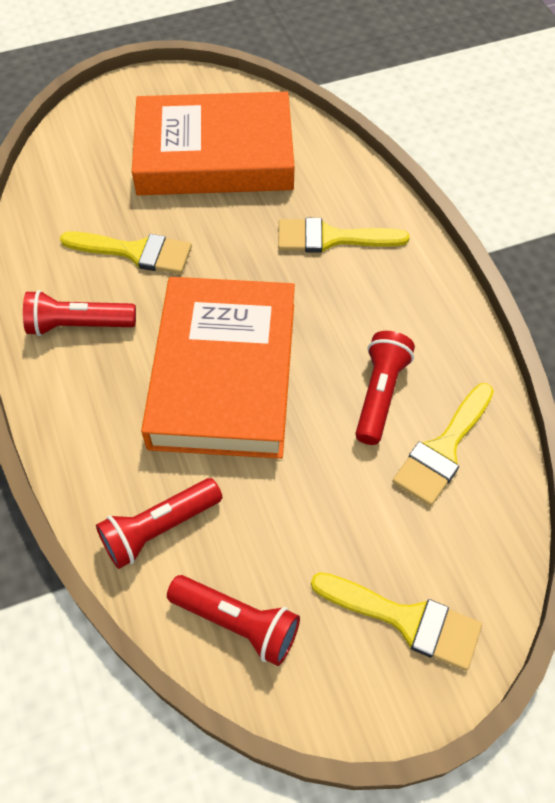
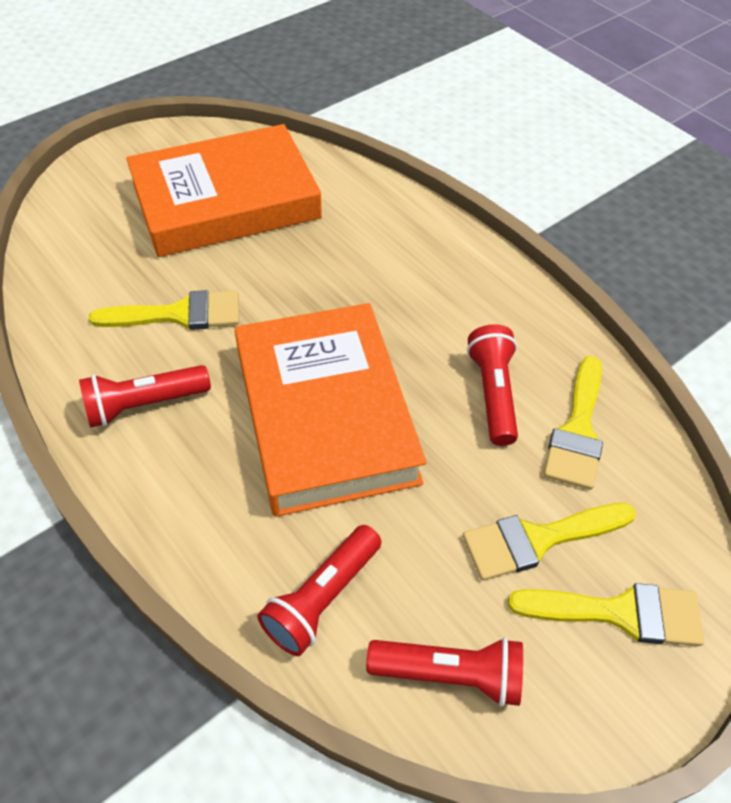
camera: 20 degrees left, 5 degrees down
yellow brush [278,218,410,253] -> yellow brush moved to [463,503,636,581]

